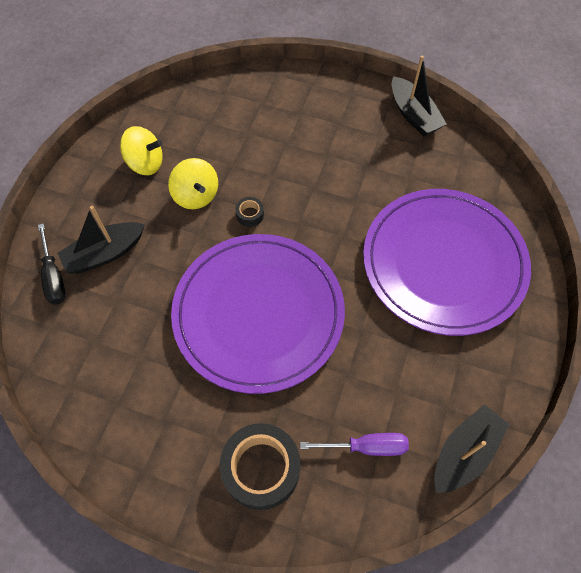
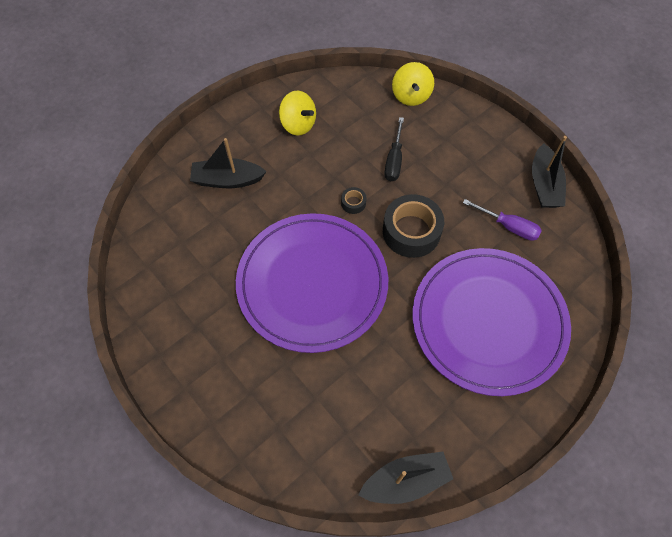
camera: 30 degrees right, 0 degrees up
black screwdriver [38,223,66,305] -> black screwdriver moved to [384,117,404,181]
yellow spinning top [168,158,218,209] -> yellow spinning top moved to [392,62,434,106]
black tape [220,423,300,510] -> black tape moved to [383,194,444,258]
purple screwdriver [300,433,409,456] -> purple screwdriver moved to [463,199,542,241]

